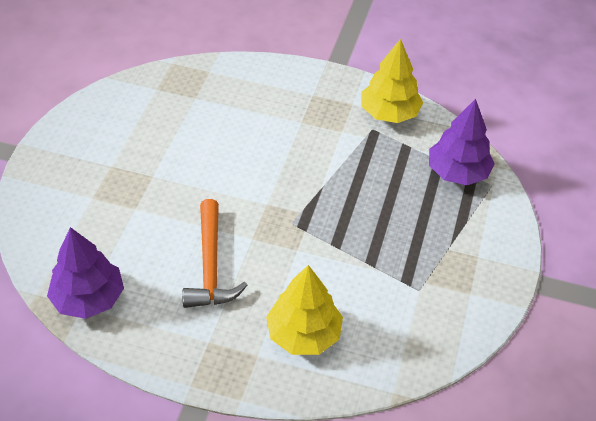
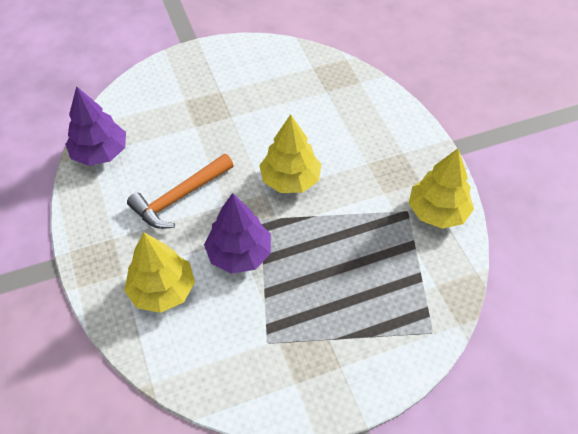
camera: 55 degrees right, 5 degrees up
purple tree [429,99,495,185] -> purple tree moved to [204,193,271,274]
none -> yellow tree [259,114,321,193]

